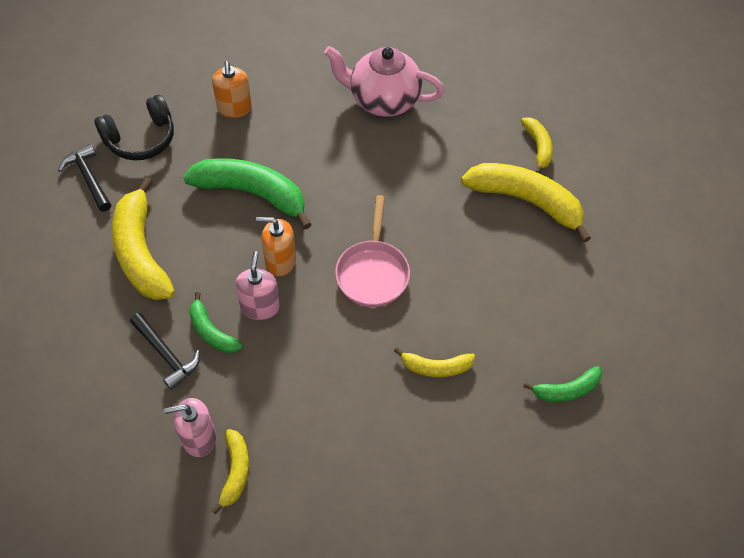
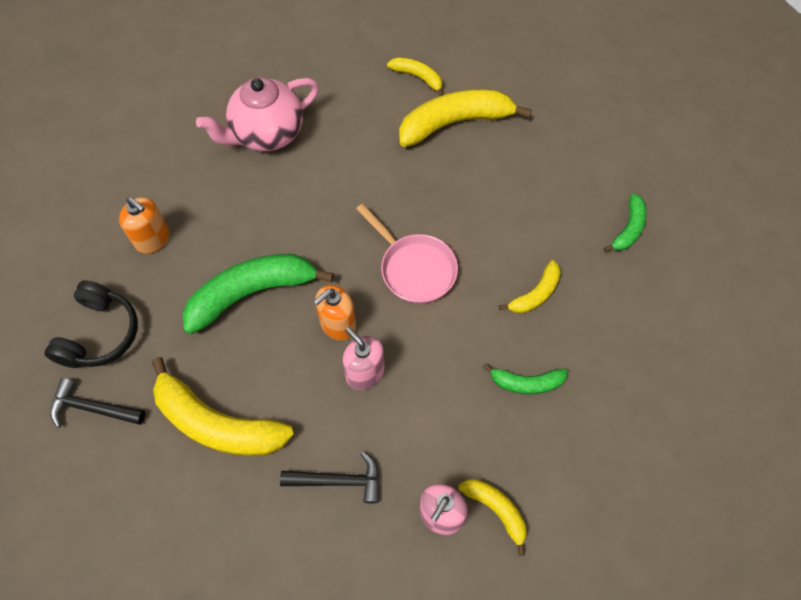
camera: 45 degrees left, 5 degrees up
green banana [189,292,242,353] -> green banana moved to [483,363,568,394]

